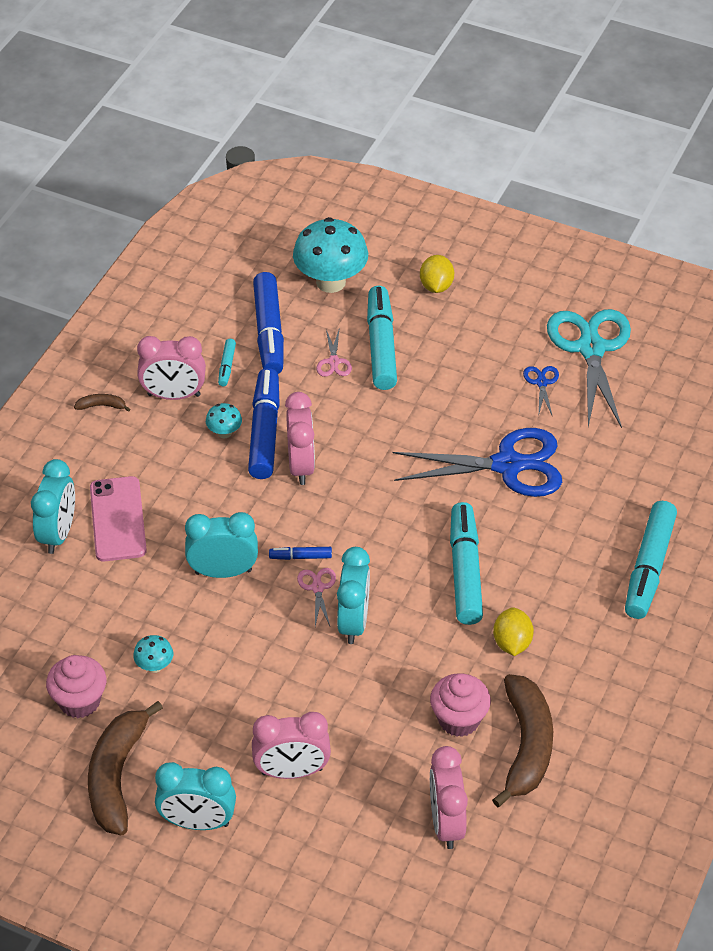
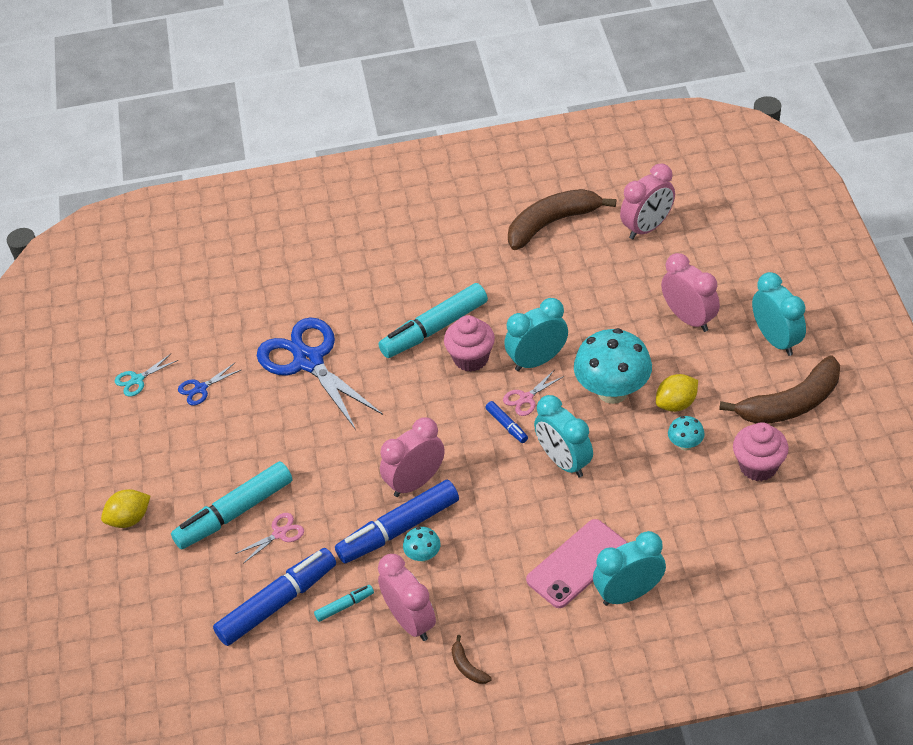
camera: 120 degrees left, 0 degrees up
turquoise mushroom [293,217,368,293] -> turquoise mushroom moved to [574,328,652,404]
pink cupcake [430,673,491,737] -> pink cupcake moved to [444,315,495,372]
yellow lemon [493,607,534,656] -> yellow lemon moved to [656,374,698,412]
turquoise scissors [547,309,631,428] -> turquoise scissors [115,353,178,397], size x0.42
turquoise marker [625,501,677,619] -> none

